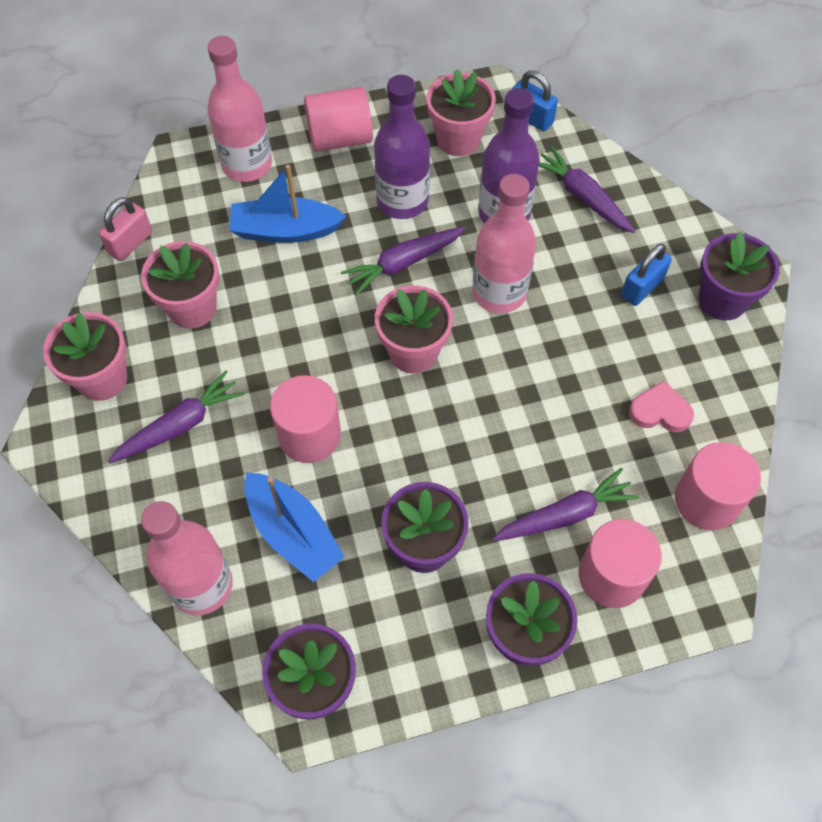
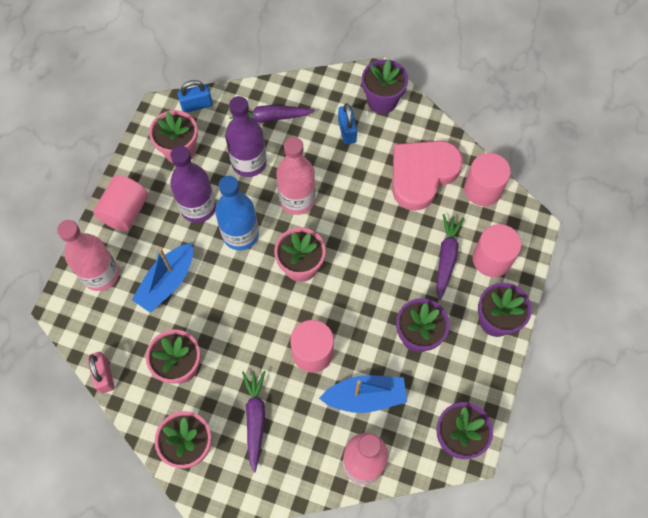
camera: 55 degrees left, 5 degrees up
purple carrot [341,227,466,296] -> blue bottle [215,176,259,250]
pink heart [629,381,694,432] -> pink heart [392,141,463,211], size x2.16

